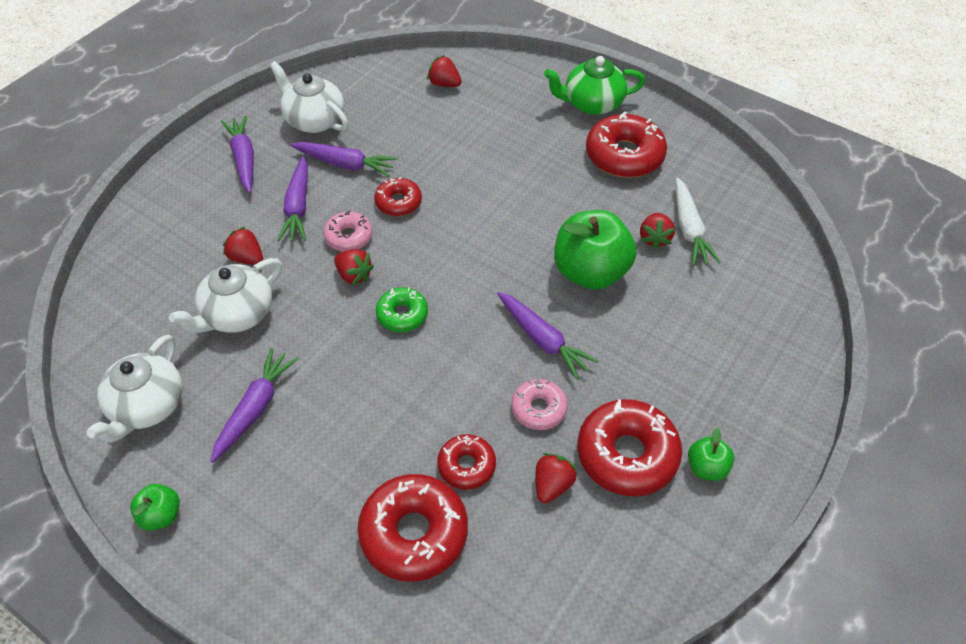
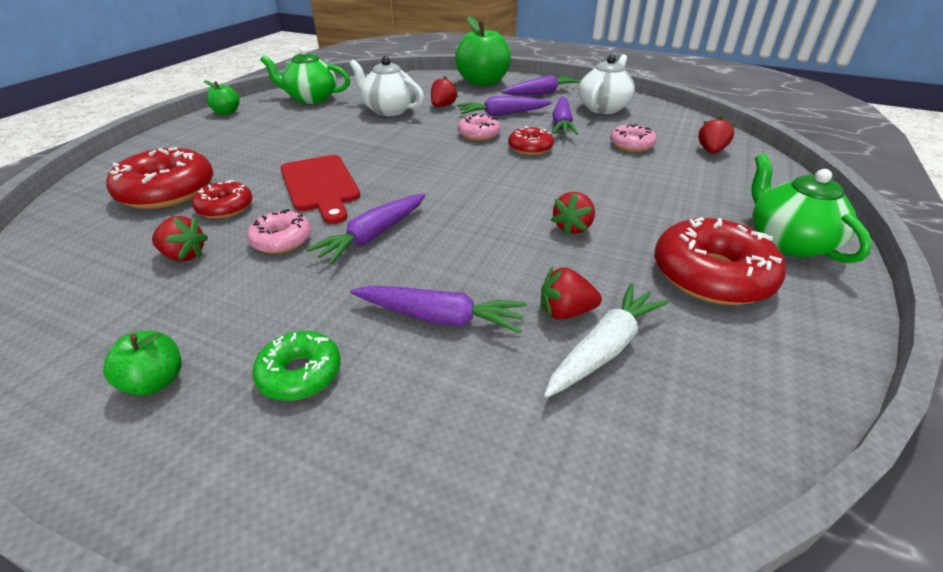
camera: 80 degrees right, 15 degrees down
white teapot [86,335,182,443] -> green teapot [260,47,350,104]
purple carrot [210,348,299,463] -> purple carrot moved to [350,286,527,334]
red strawberry [334,249,374,286] -> red strawberry moved to [551,192,595,236]
green donut [376,287,428,332] -> green donut moved to [252,331,341,401]
green apple [554,210,637,290] -> green apple moved to [455,16,511,87]
red donut [578,399,682,496] -> none
white carrot [676,177,721,266] -> white carrot turned 150 degrees clockwise [544,283,669,398]
none -> red cutting board [281,155,360,224]
none -> pink donut [610,124,657,152]

